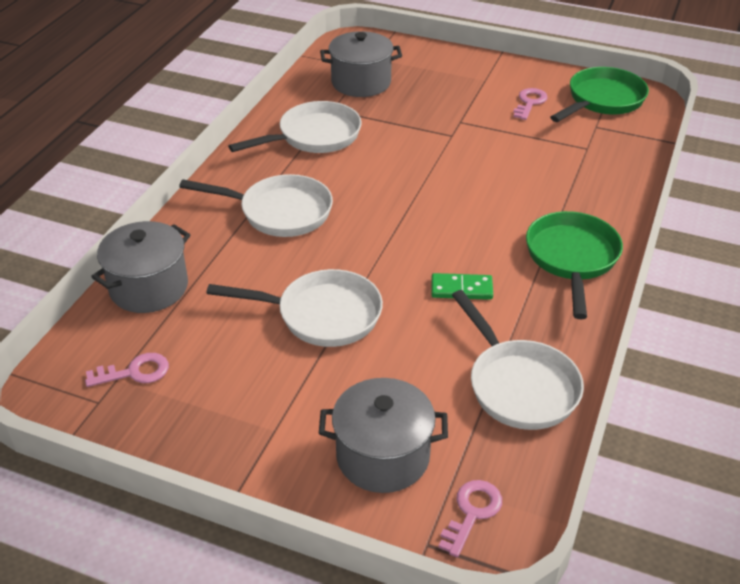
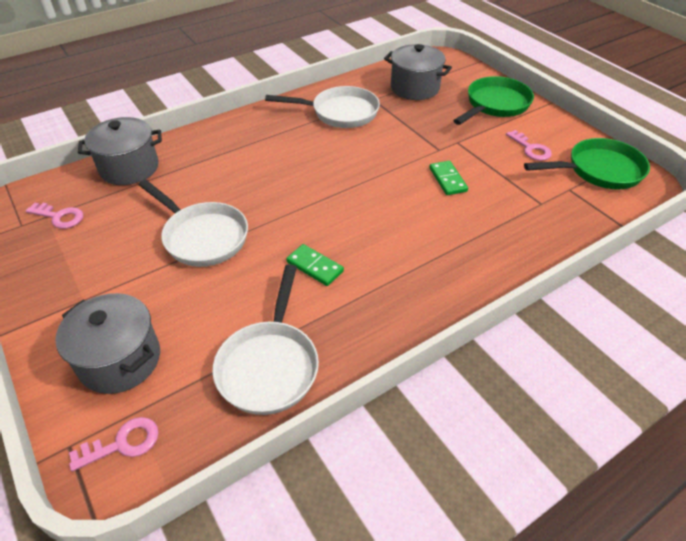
camera: 35 degrees right, 5 degrees up
white pan [179,174,333,237] -> none
pink key [513,88,548,120] -> pink key turned 90 degrees clockwise [506,130,552,161]
green pan [526,211,623,319] -> green pan moved to [453,76,534,125]
none -> green domino [429,161,468,195]

